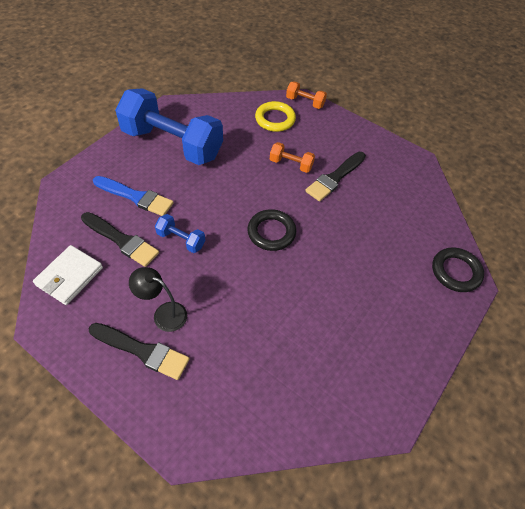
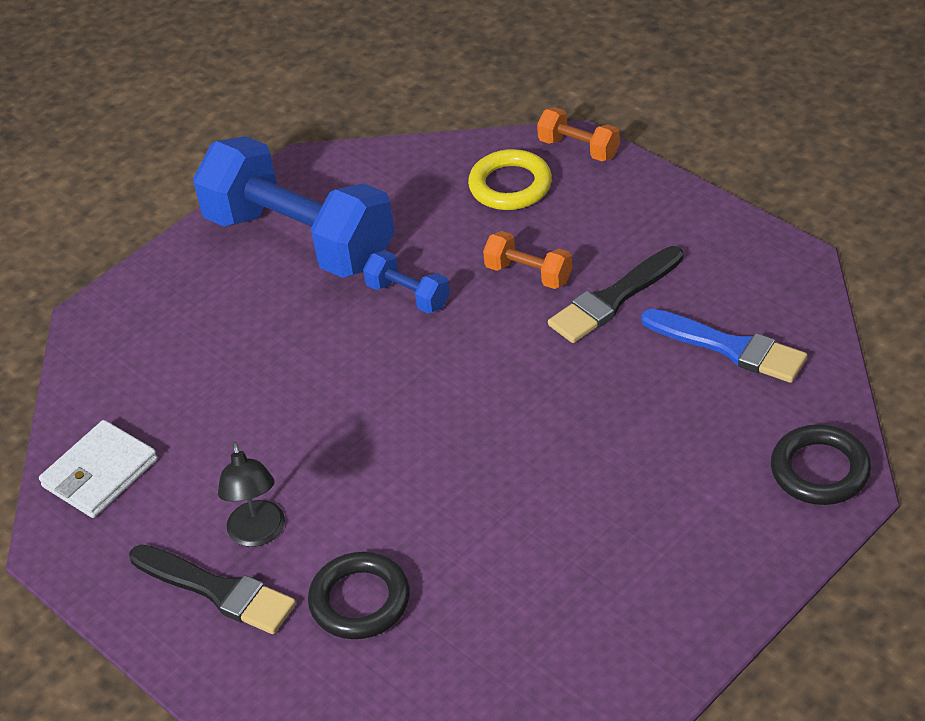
camera: 15 degrees right, 10 degrees down
black brush [81,212,159,267] -> none
blue brush [93,176,174,216] -> blue brush moved to [641,309,807,383]
black lamp [129,267,187,332] -> black lamp turned 135 degrees counterclockwise [218,442,285,547]
blue dumbbell [155,214,205,253] -> blue dumbbell moved to [363,250,450,313]
black ring [247,209,296,251] -> black ring moved to [308,552,410,639]

